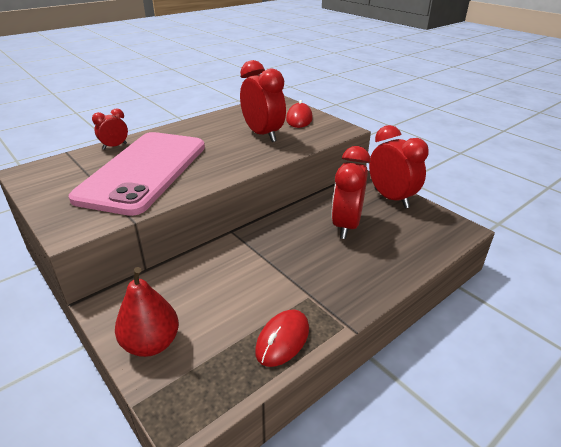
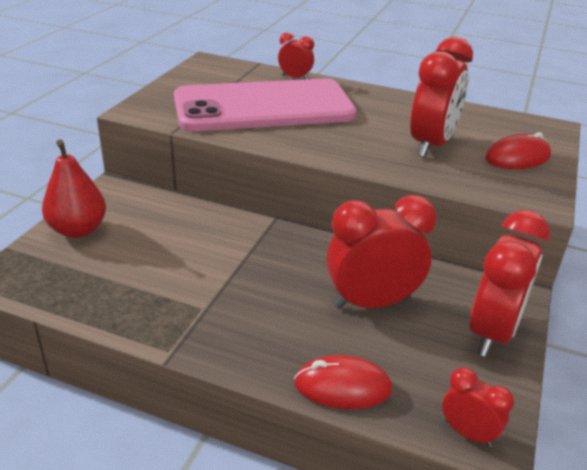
camera: 60 degrees right, 0 degrees up
red mouse [255,310,309,367] -> red mouse moved to [294,355,392,409]
none -> red clock [442,367,514,447]

